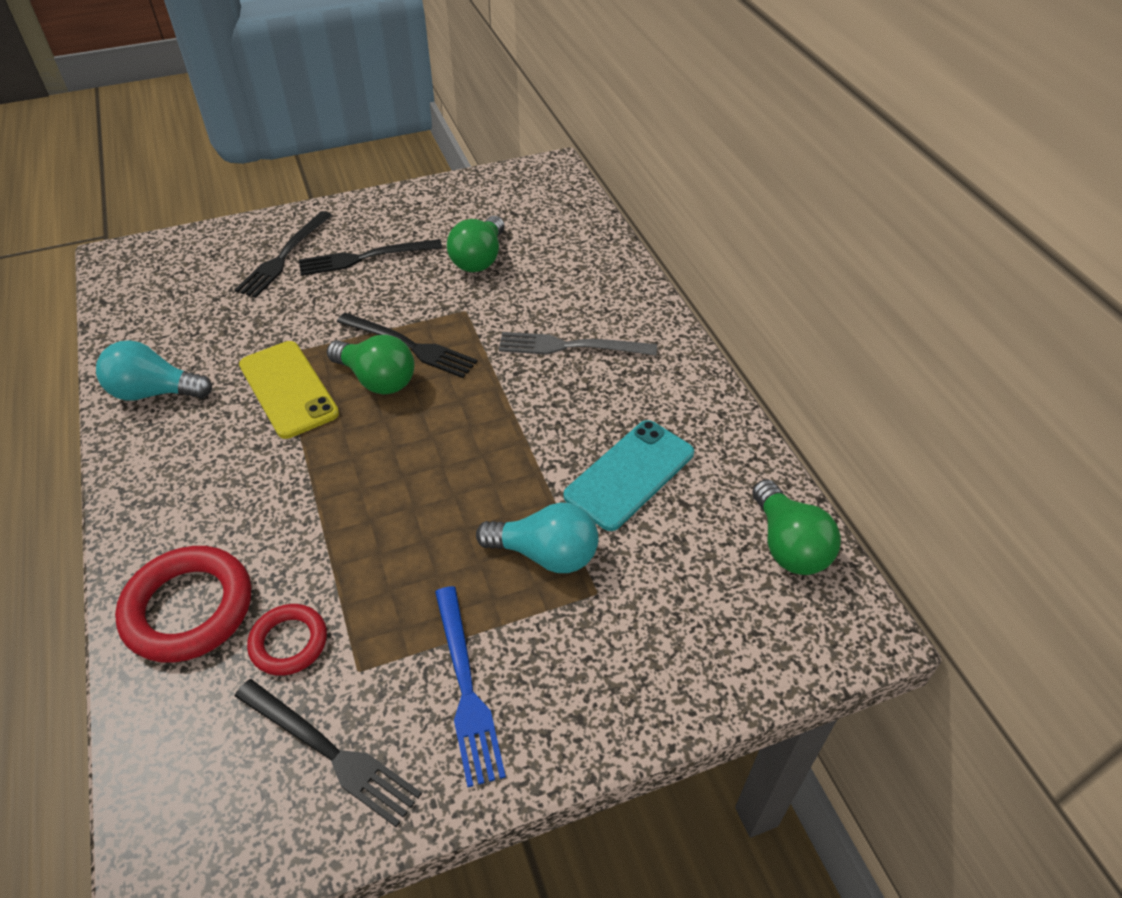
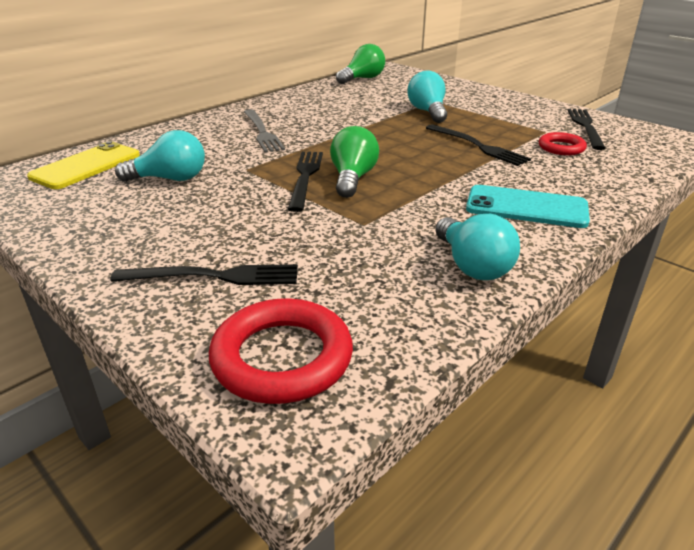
camera: 115 degrees left, 15 degrees down
red ring [115,546,251,663] -> red ring moved to [209,298,353,404]
yellow phone [239,341,339,439] -> yellow phone moved to [27,141,140,189]
black fork [299,239,442,276] -> black fork moved to [426,124,531,166]
blue fork [435,586,506,787] -> none
green light bulb [447,216,505,272] -> turquoise light bulb [115,130,205,182]
turquoise phone [563,420,694,531] -> turquoise phone moved to [466,185,590,228]

